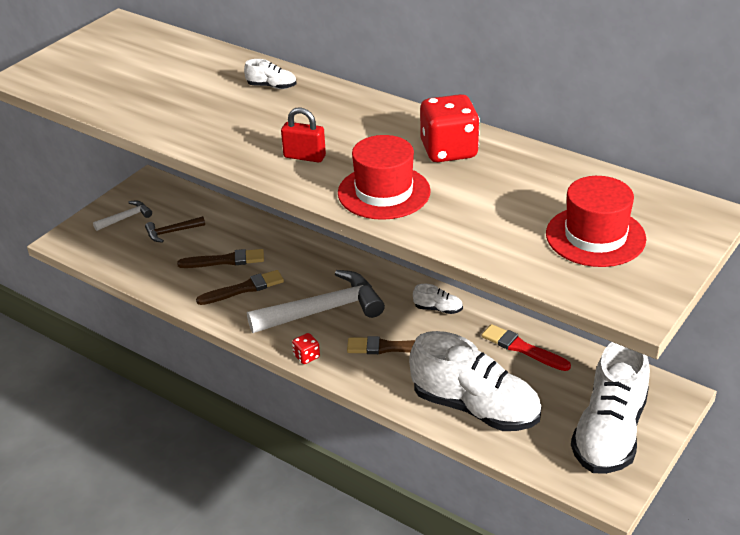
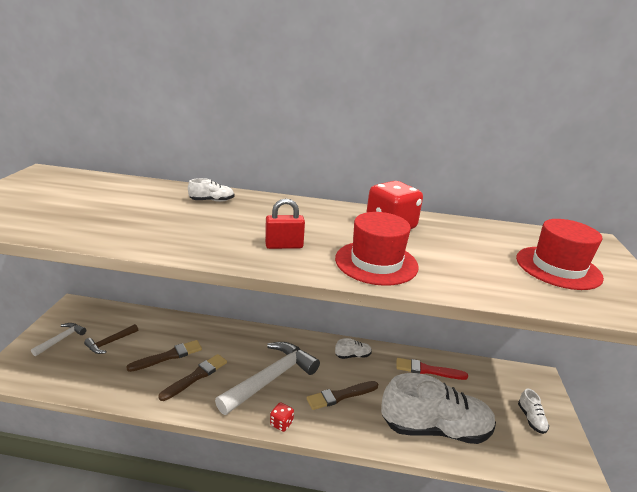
camera: 30 degrees left, 10 degrees down
white shoe [571,342,650,474] -> white shoe [518,389,549,434], size x0.40

